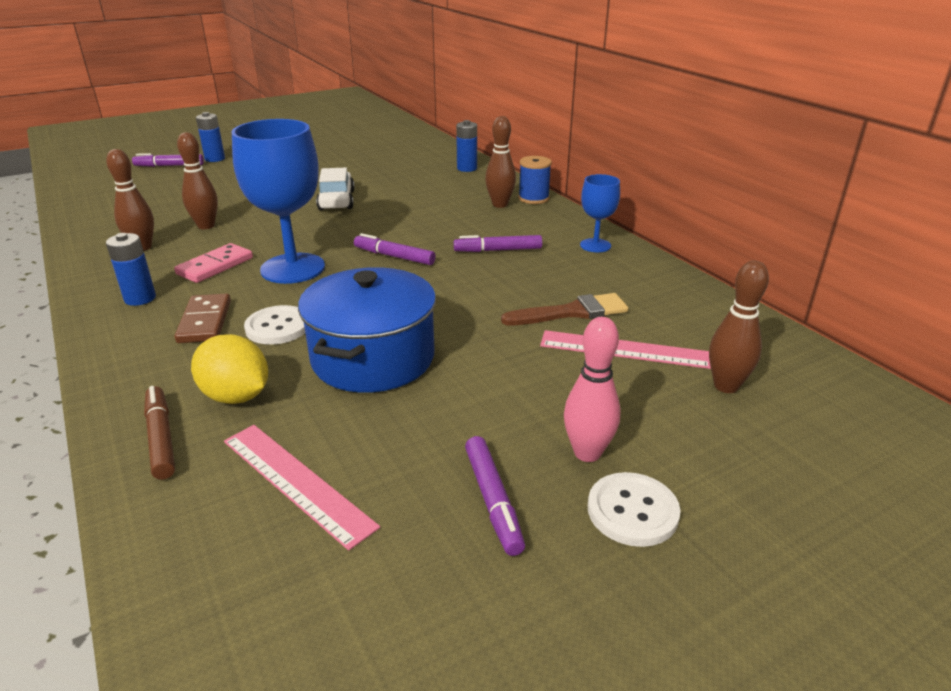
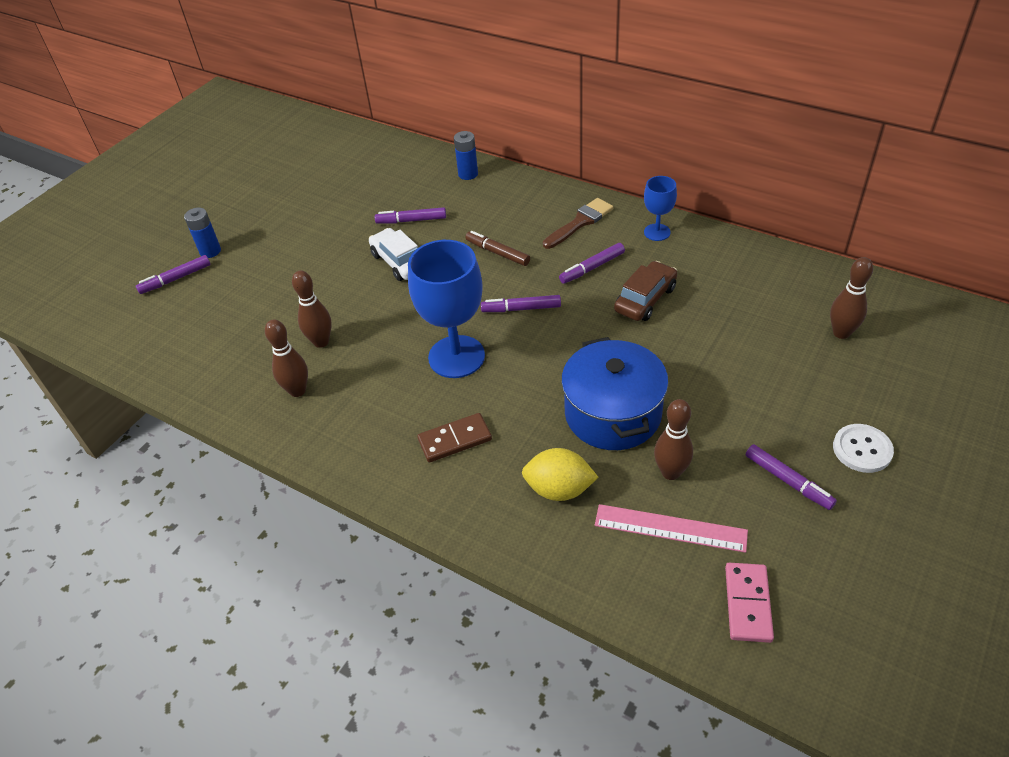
camera: 25 degrees left, 15 degrees up
blue battery [106,233,156,306] -> none
brown marker [144,386,175,480] -> brown marker moved to [465,231,530,266]
pink domino [174,243,253,283] -> pink domino moved to [725,563,774,643]
brown domino [175,293,231,343] -> brown domino turned 75 degrees counterclockwise [417,413,492,462]
white button [244,305,305,345] -> none
brown bowling pin [485,116,516,208] -> brown bowling pin moved to [654,399,693,480]
brown brush [501,293,628,325] -> brown brush moved to [543,198,614,249]
blue spool [518,156,552,204] -> none
pink ruler [540,330,711,369] -> none
pink bowling pin [564,317,621,462] -> none
none -> purple marker [375,207,446,224]
none -> brown car [614,261,677,321]

